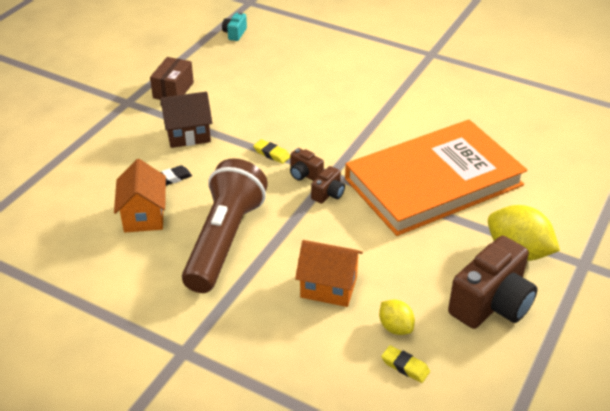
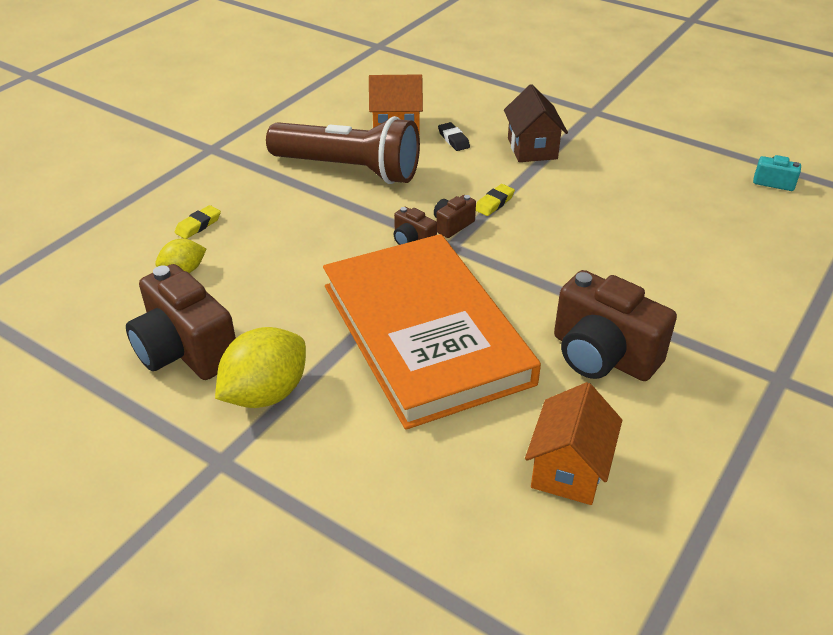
camera: 95 degrees right, 0 degrees up
brown box [150,57,194,100] -> none
orange house [295,240,363,307] -> orange house moved to [525,382,622,505]
yellow eraser [381,345,430,383] -> yellow eraser moved to [175,205,221,239]
none -> brown camera [554,270,677,381]

